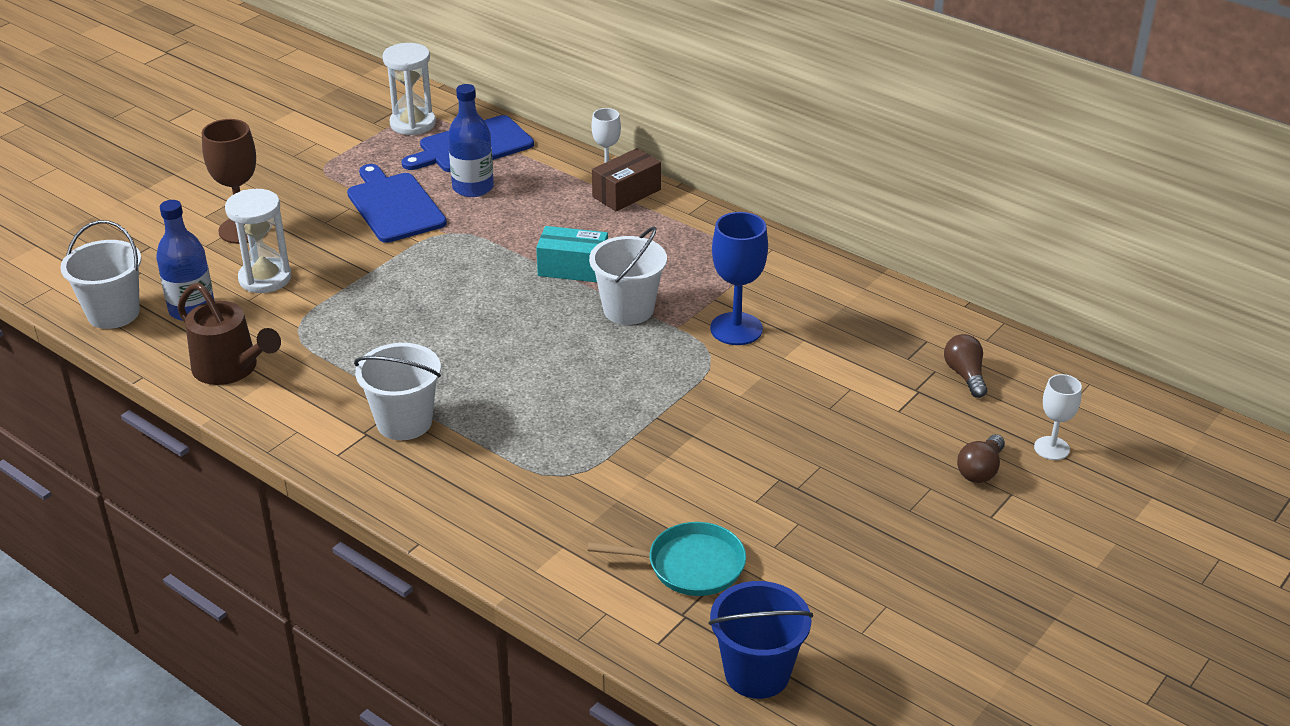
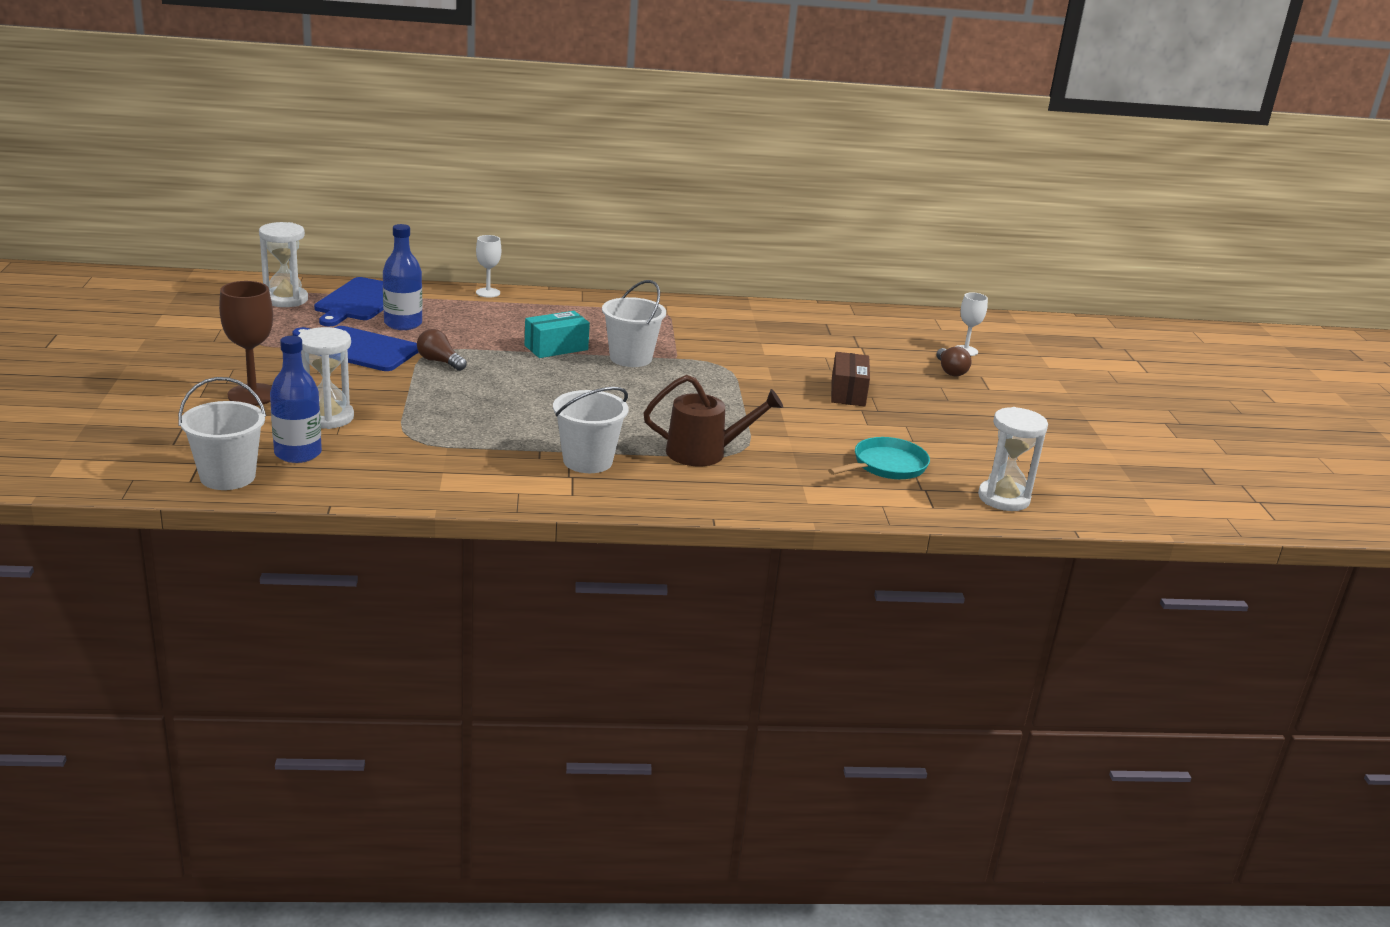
camera: 45 degrees left, 10 degrees down
brown watering can [177,282,281,385] -> brown watering can moved to [643,375,784,466]
brown box [592,148,661,211] -> brown box moved to [831,352,870,406]
blue bucket [708,581,813,699] -> white hourglass [978,407,1048,511]
blue goblet [710,212,768,345] -> none
brown light bulb [944,334,987,398] -> brown light bulb moved to [417,329,467,371]

